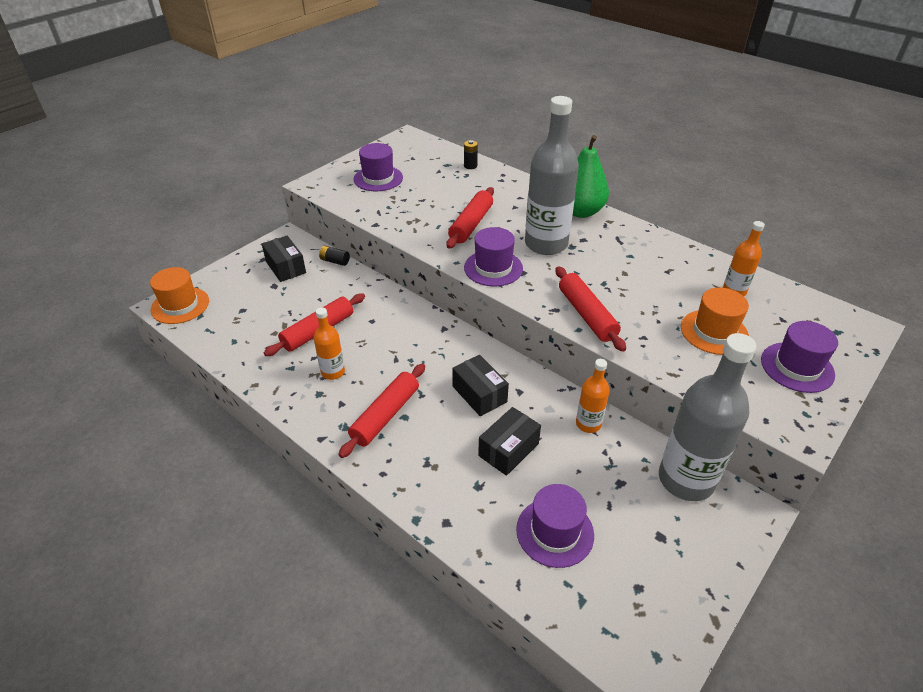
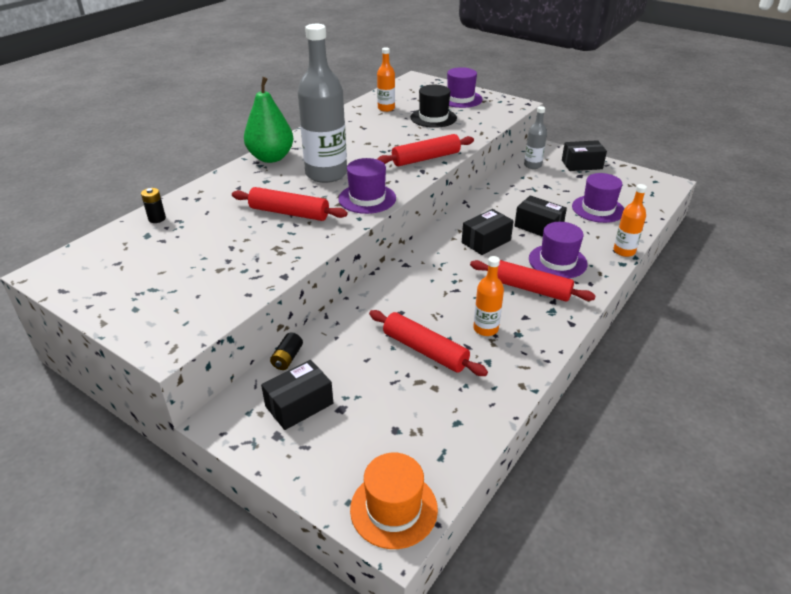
camera: 95 degrees left, 5 degrees down
purple hat [353,143,403,191] -> purple hat moved to [529,222,588,279]
orange bottle [576,359,610,433] -> orange bottle moved to [614,184,647,257]
grey bottle [659,333,757,501] -> grey bottle [524,106,547,169], size x0.50
orange hat [681,287,749,355] -> black hat [410,85,457,128]
none -> black box [562,140,607,171]

